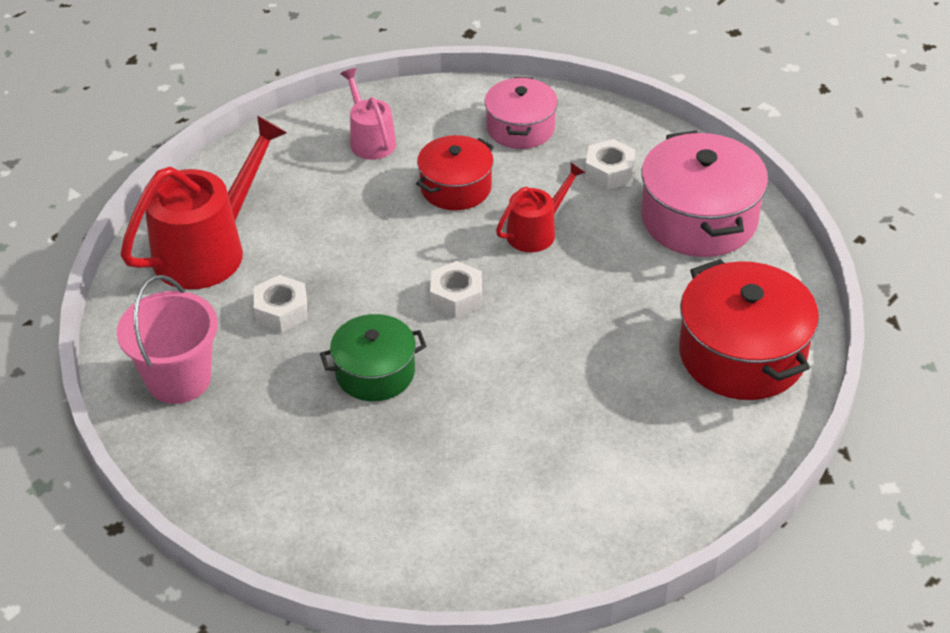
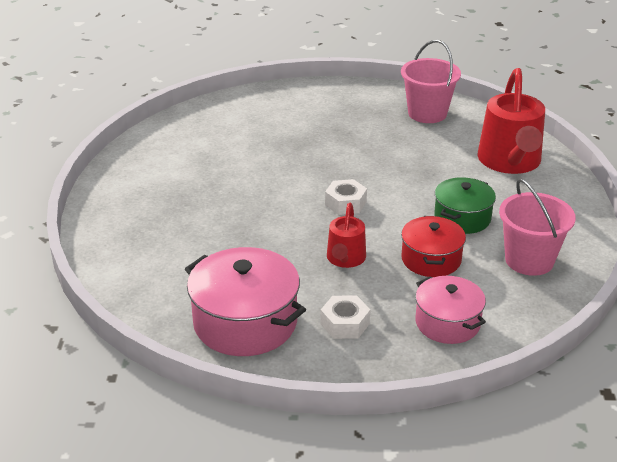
camera: 140 degrees right, 10 degrees down
white nut [254,275,307,332] -> none
green pot [320,314,426,401] -> green pot moved to [434,177,496,234]
pink watering can [340,68,396,160] -> pink bucket [499,178,576,276]
red pot [679,259,819,400] -> none

